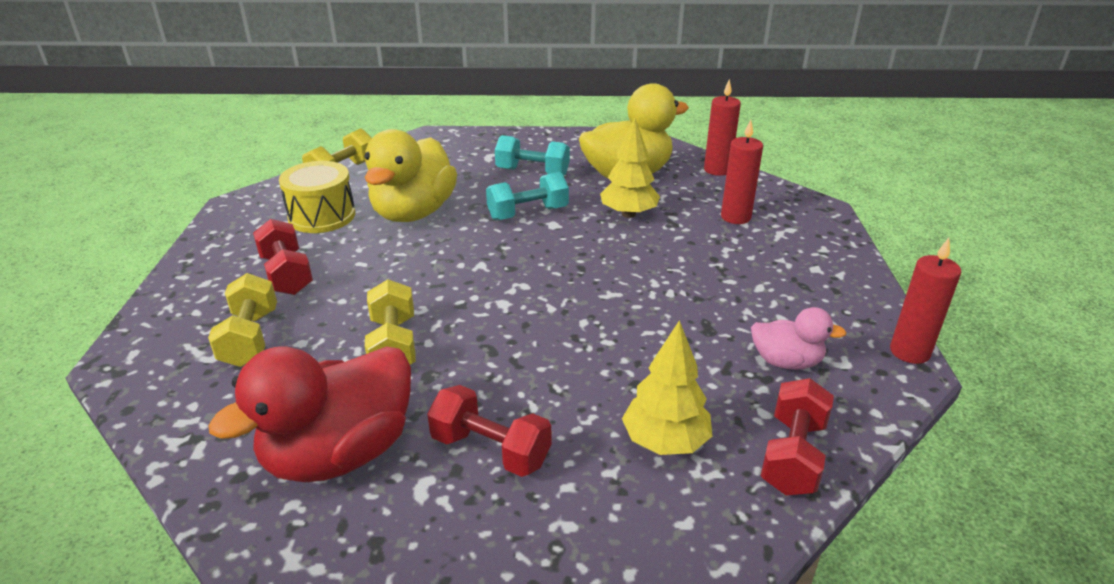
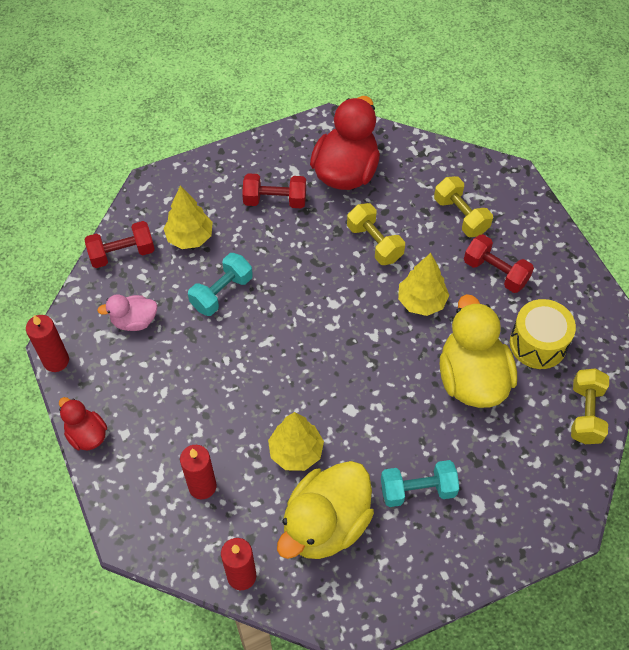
camera: 155 degrees right, 25 degrees up
turquoise dumbbell [486,172,569,220] -> turquoise dumbbell moved to [188,253,253,316]
red dumbbell [761,378,834,495] -> red dumbbell turned 75 degrees clockwise [84,221,155,268]
none -> red duck [59,397,107,450]
none -> yellow tree [398,253,449,316]

